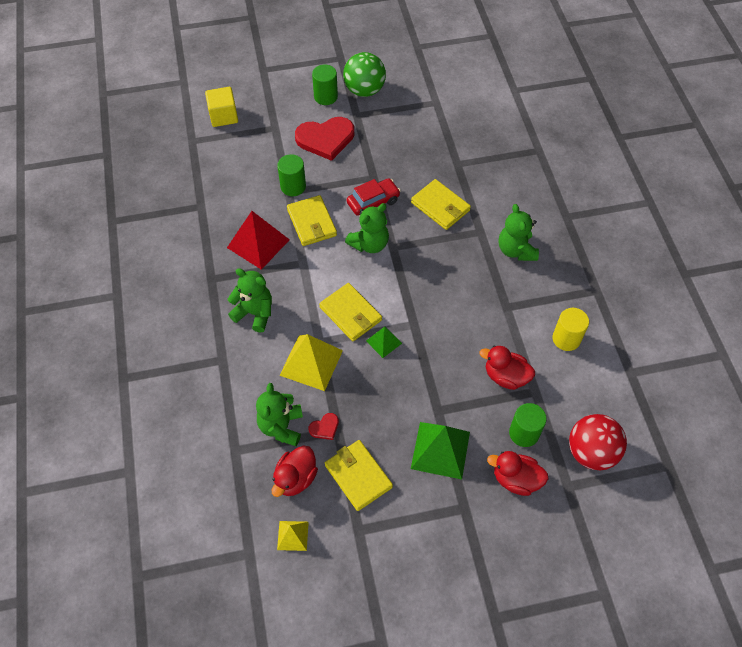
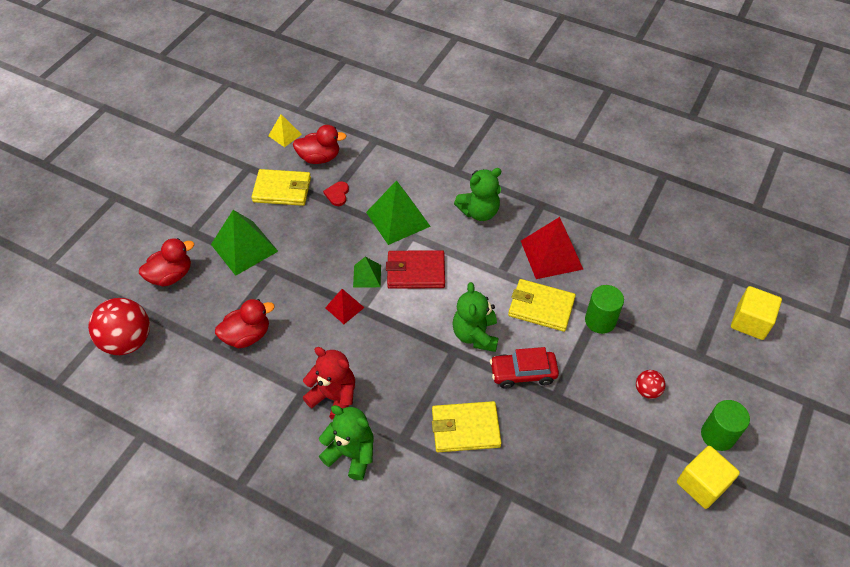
camera: 130 degrees right, 5 degrees down
green teddy bear [256,383,303,446] -> none
red duck [272,446,318,497] -> red duck turned 105 degrees clockwise [293,125,346,164]
yellow pyramid [279,334,343,391] -> green pyramid [366,180,431,245]
red heart [295,117,354,161] -> red ball [636,370,666,399]
yellow wallet [319,283,382,341] -> red wallet [386,250,445,289]
green ball [343,52,386,97] -> yellow cube [677,446,740,509]
red car [347,178,401,216] -> red car turned 75 degrees clockwise [490,347,559,389]
green cylinder [509,403,547,447] -> none
yellow cylinder [553,308,589,351] -> none
none -> red teddy bear [303,347,355,420]
none -> red pyramid [325,289,364,324]

